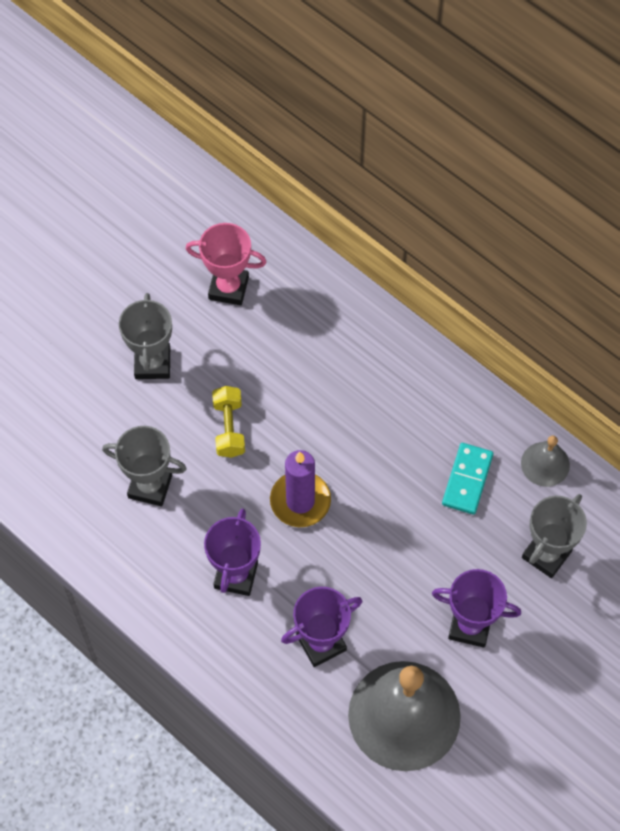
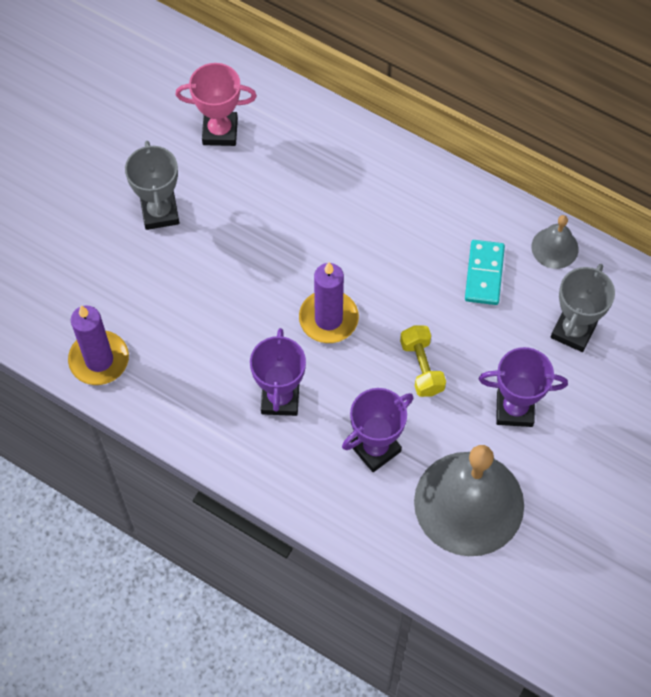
camera: 10 degrees left, 0 degrees up
grey trophy [102,426,187,506] -> none
yellow dumbbell [212,386,245,458] -> yellow dumbbell moved to [400,325,446,397]
none -> purple candle [68,306,129,385]

